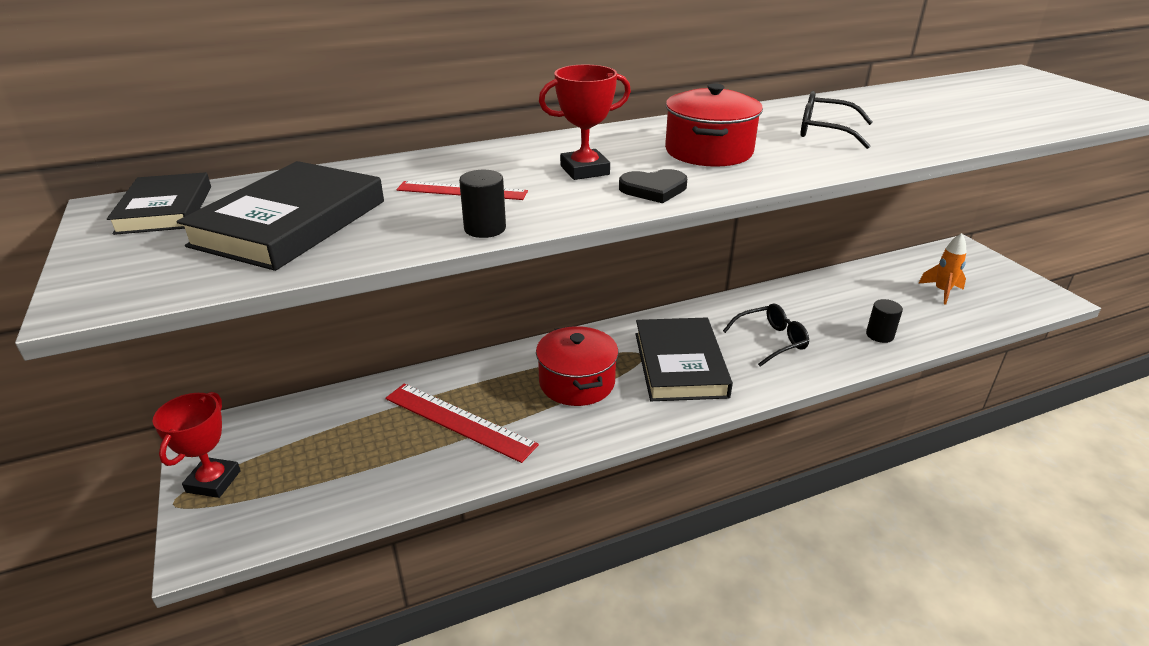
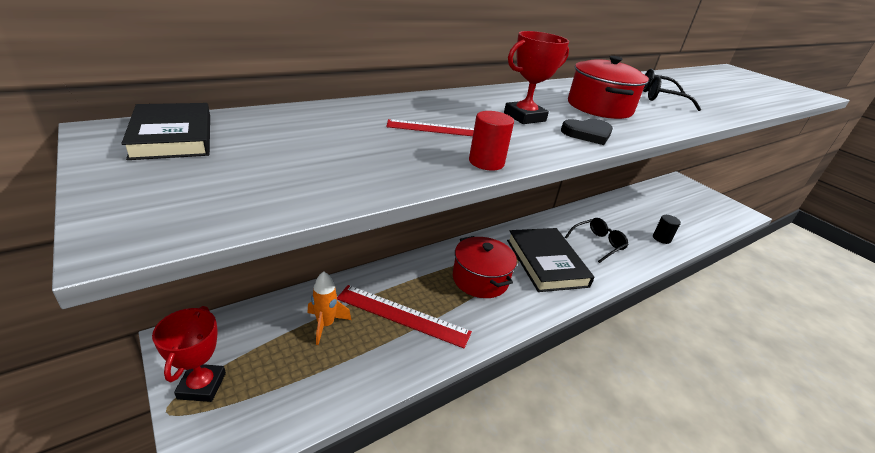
camera: 15 degrees left, 0 degrees up
black book [177,161,384,271] -> none
black cylinder [459,170,506,238] -> red cylinder [469,111,514,170]
orange rocket [919,233,966,305] -> orange rocket moved to [307,271,351,345]

